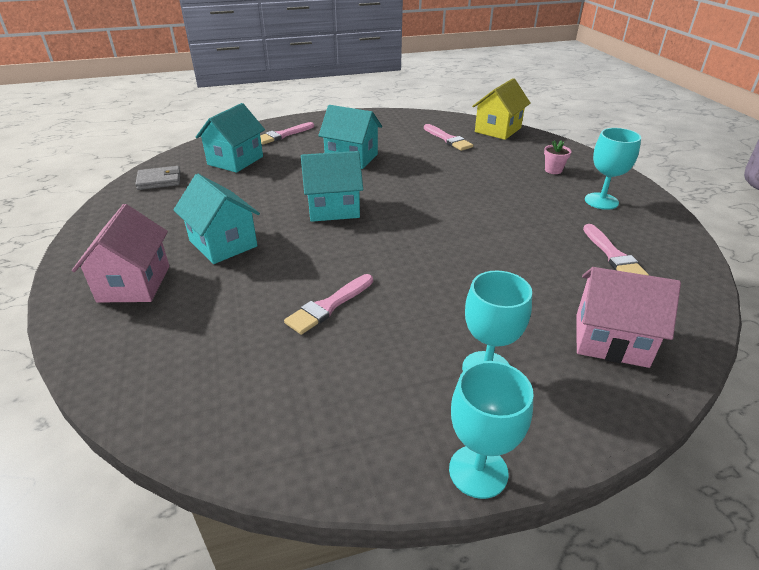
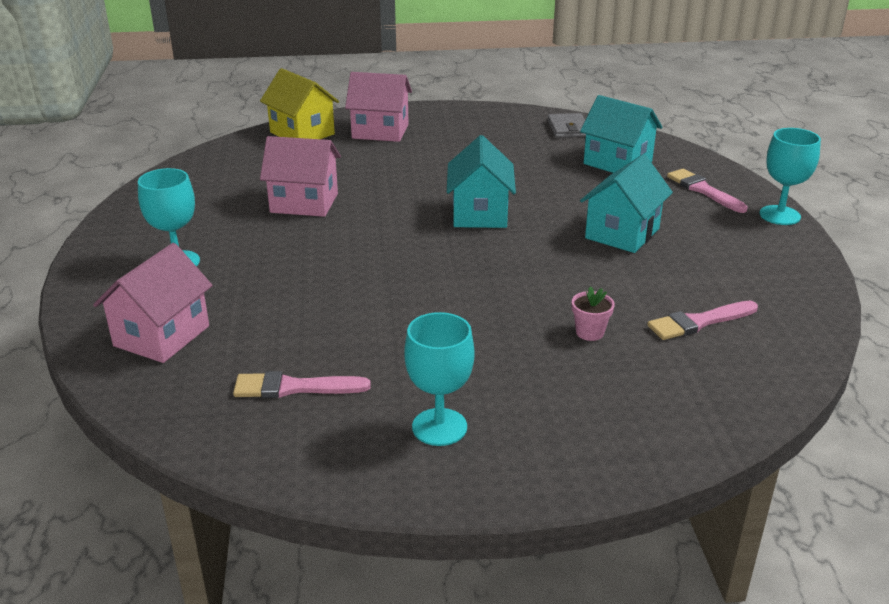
camera: 100 degrees right, 5 degrees down
turquoise house [174,174,260,264] -> none
pink brush [284,274,373,335] -> pink house [260,136,341,217]
turquoise goblet [449,361,534,499] -> turquoise goblet moved to [759,128,821,225]
yellow house [472,78,531,140] -> yellow house moved to [260,68,339,139]
pink flower pot [544,140,571,174] -> pink flower pot moved to [572,286,615,341]

